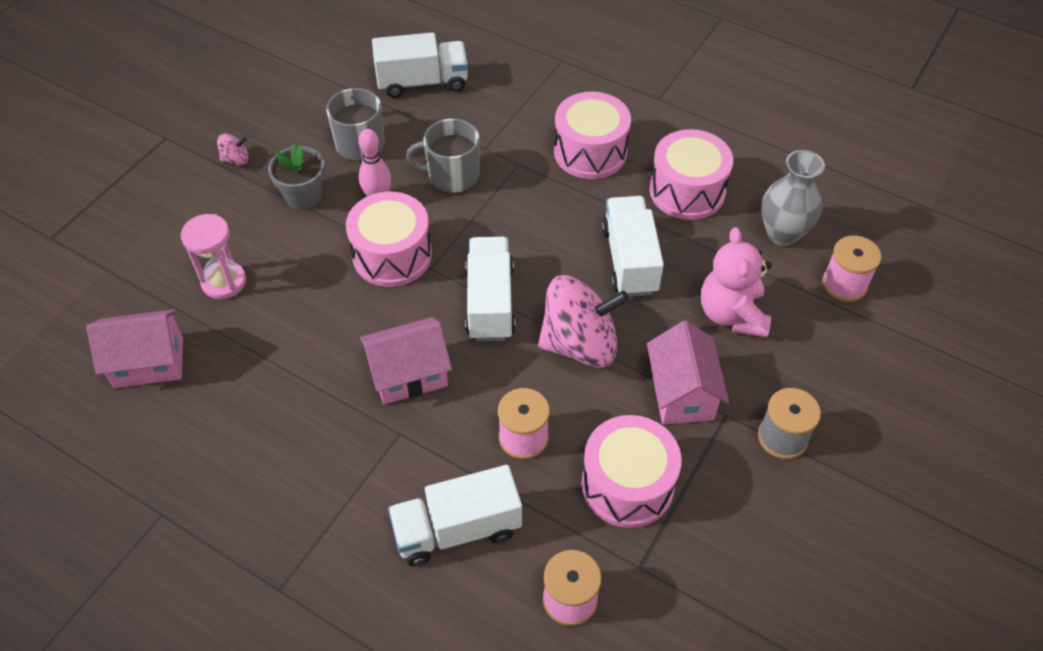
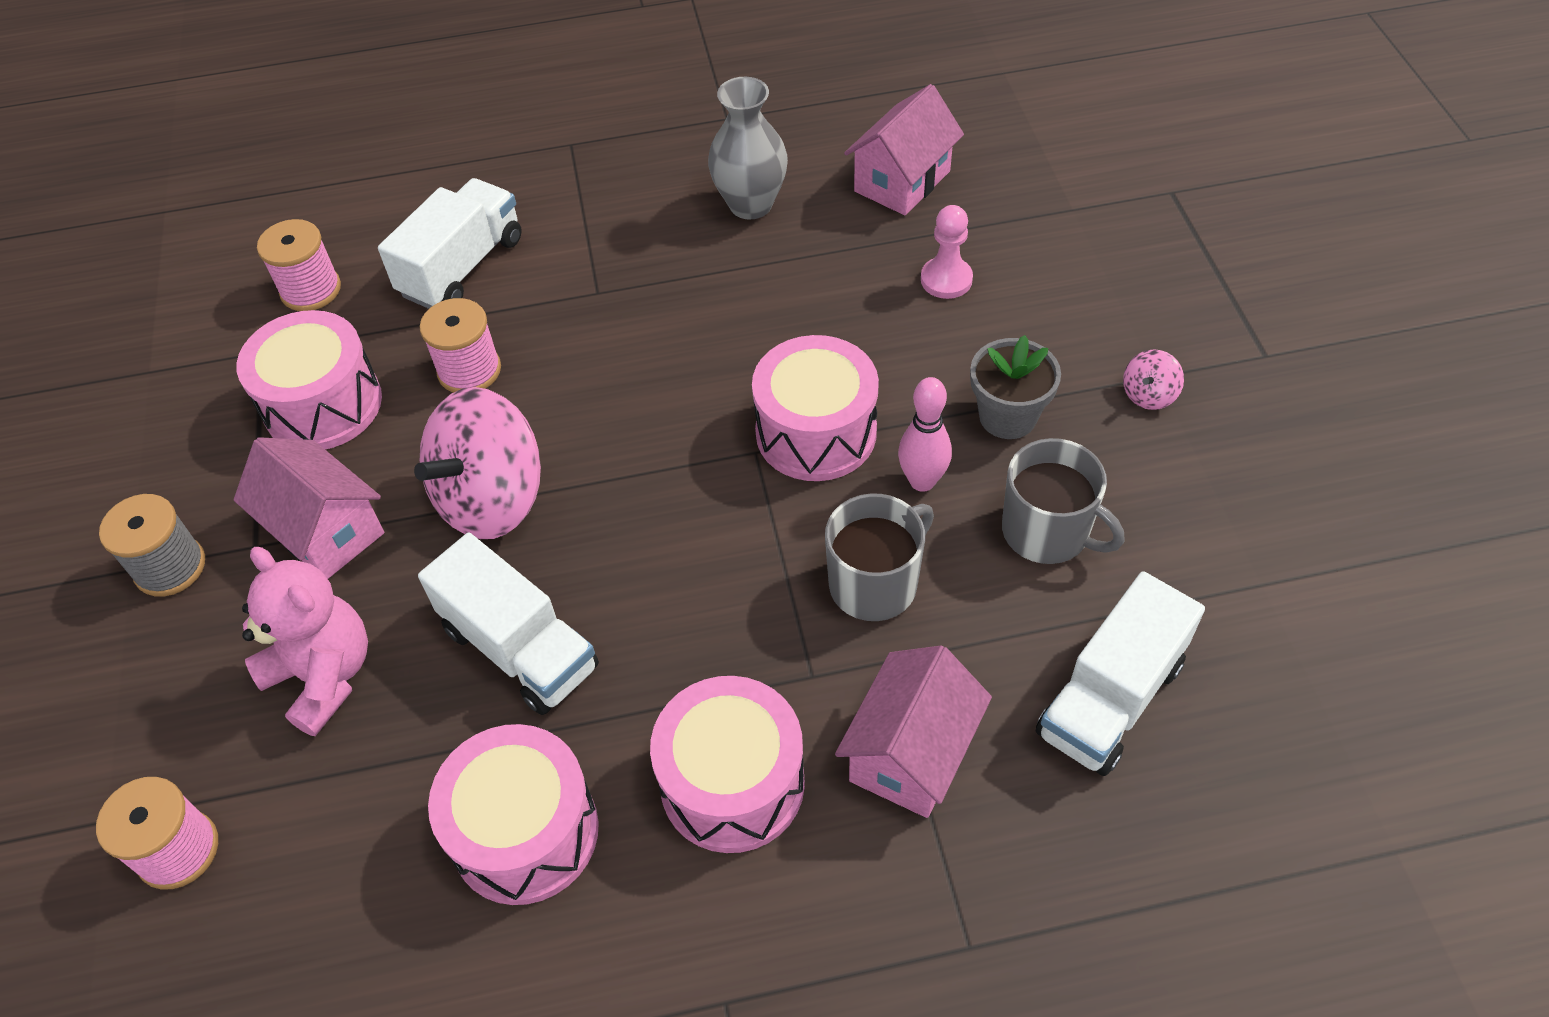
camera: 140 degrees right, 0 degrees up
pink hourglass [180,214,246,299] -> pink pawn [921,205,973,299]
pink house [360,317,452,404] -> pink house moved to [835,646,992,818]
white truck [465,237,515,341] -> none
grey vase [761,150,825,246] -> grey vase moved to [708,77,788,219]

